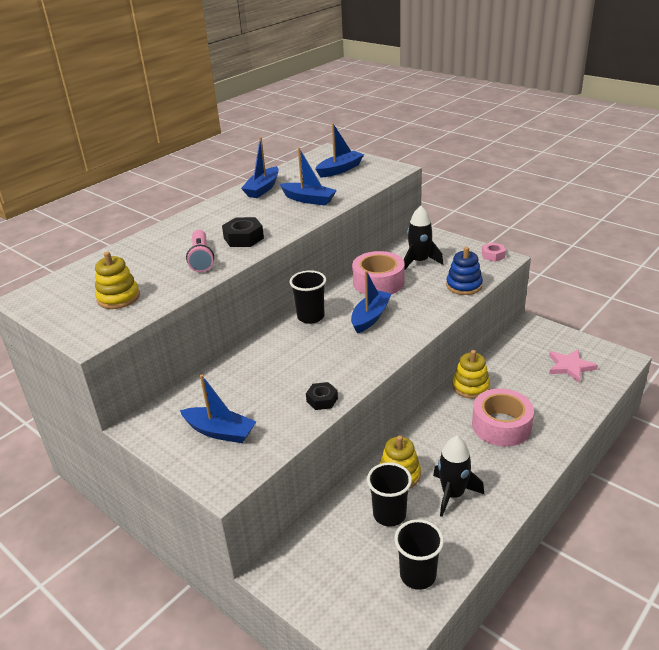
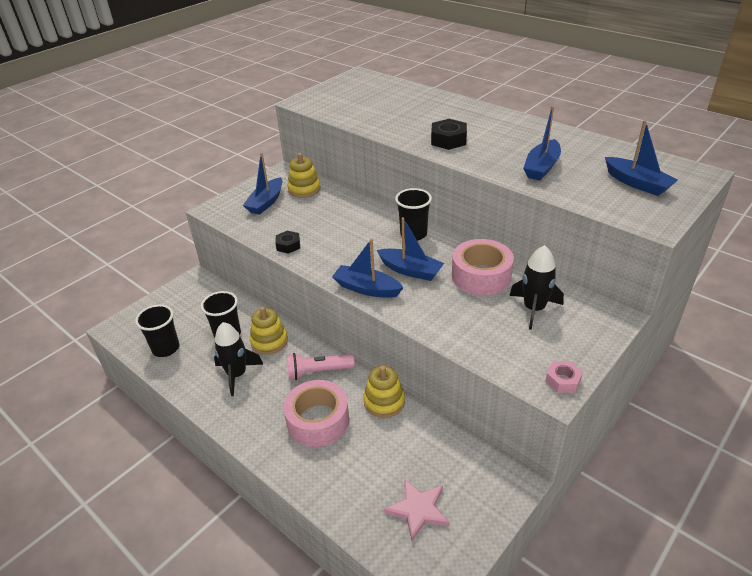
camera: 90 degrees right, 5 degrees up
yellow stacking toy [95,252,140,309] -> yellow stacking toy moved to [287,153,321,198]
pink flashlight [186,230,214,272] -> pink flashlight moved to [287,353,355,380]
blue boat [241,137,279,198] -> blue boat moved to [332,239,404,298]
blue stacking toy [446,247,483,295] -> none

